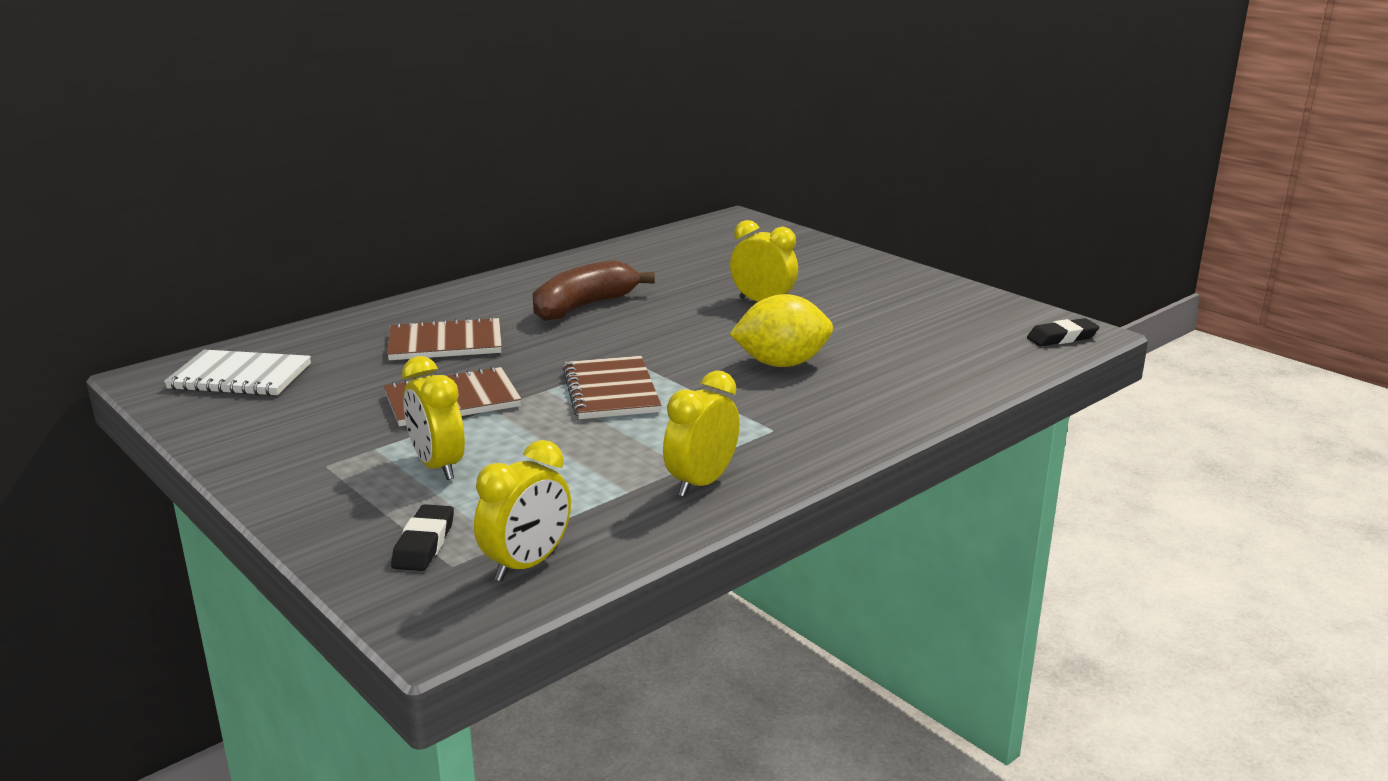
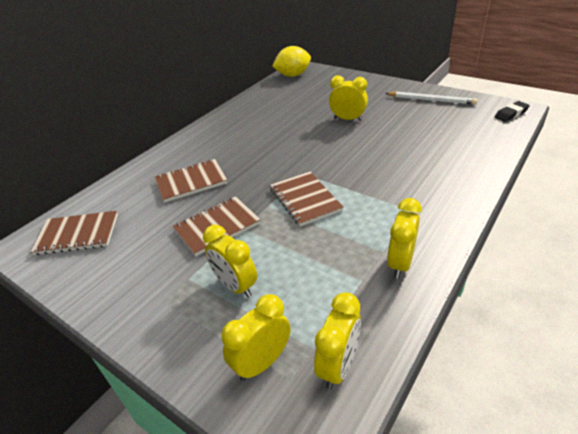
camera: 10 degrees left, 15 degrees up
white notebook [164,349,311,396] -> brown notebook [31,211,118,255]
black eraser [391,504,454,571] -> yellow clock [221,294,290,381]
brown banana [532,260,655,321] -> none
yellow lemon [730,294,833,367] -> yellow lemon moved to [272,46,311,77]
none -> white pencil [385,91,477,105]

